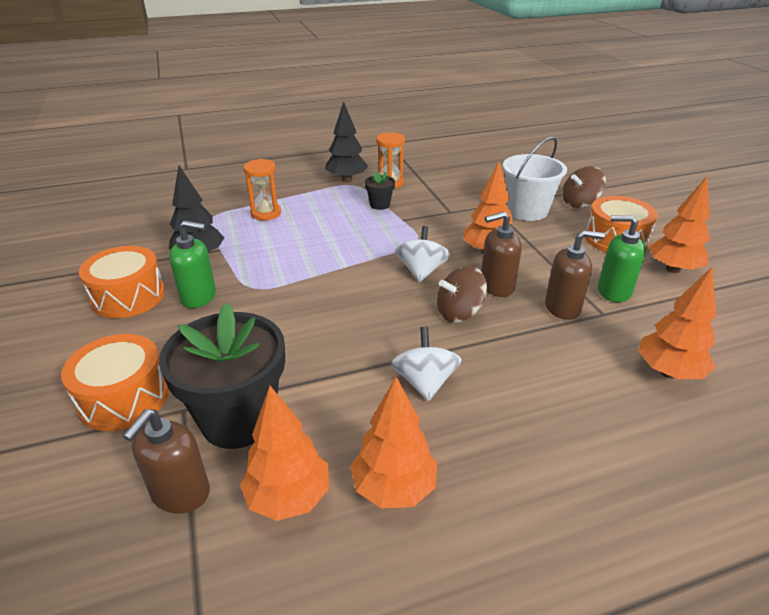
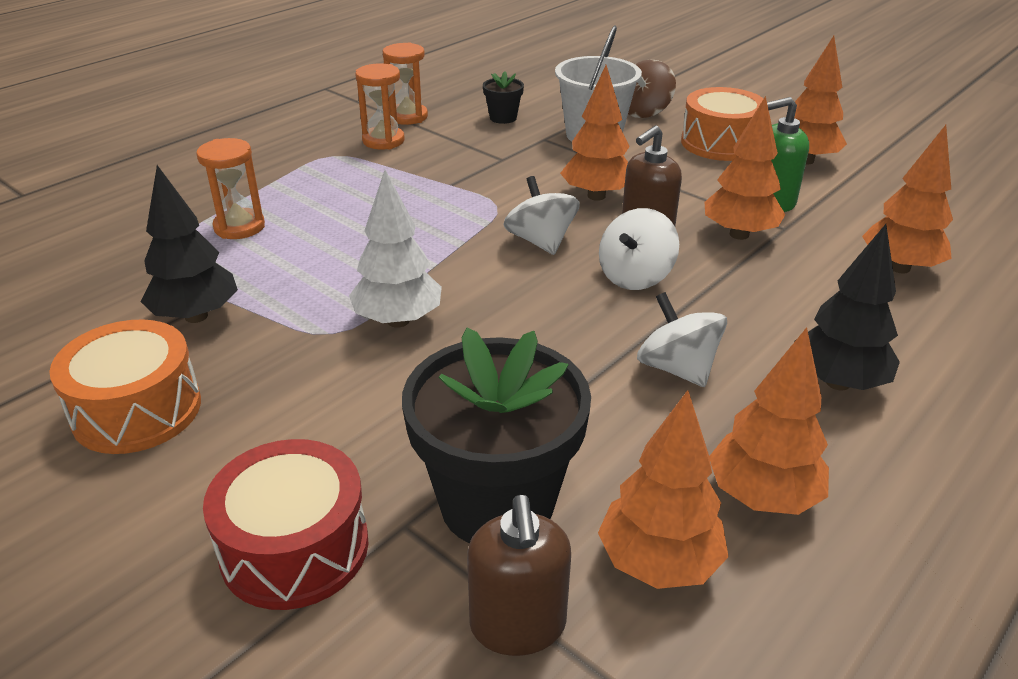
camera: 30 degrees left, 0 degrees up
orange drum [61,334,169,431] -> red drum [203,439,368,610]
green soap dispenser [169,220,216,308] -> none
black tree [325,101,368,182] -> black tree moved to [794,224,900,390]
black flower pot [365,172,395,210] -> black flower pot moved to [483,72,524,124]
brown spinning top [437,266,487,323] -> white spinning top [599,208,679,290]
brown soap dispenser [545,230,605,320] -> orange tree [705,96,786,240]
none -> white tree [349,170,442,328]
none -> orange hourglass [383,42,428,125]

